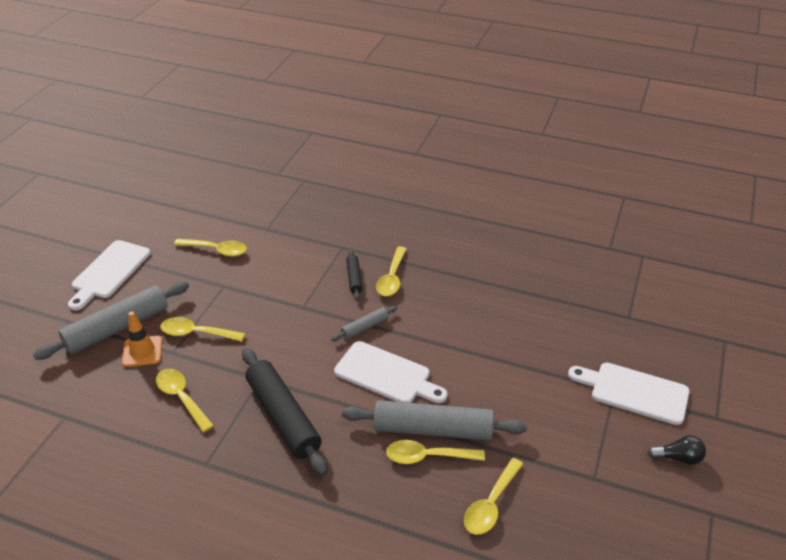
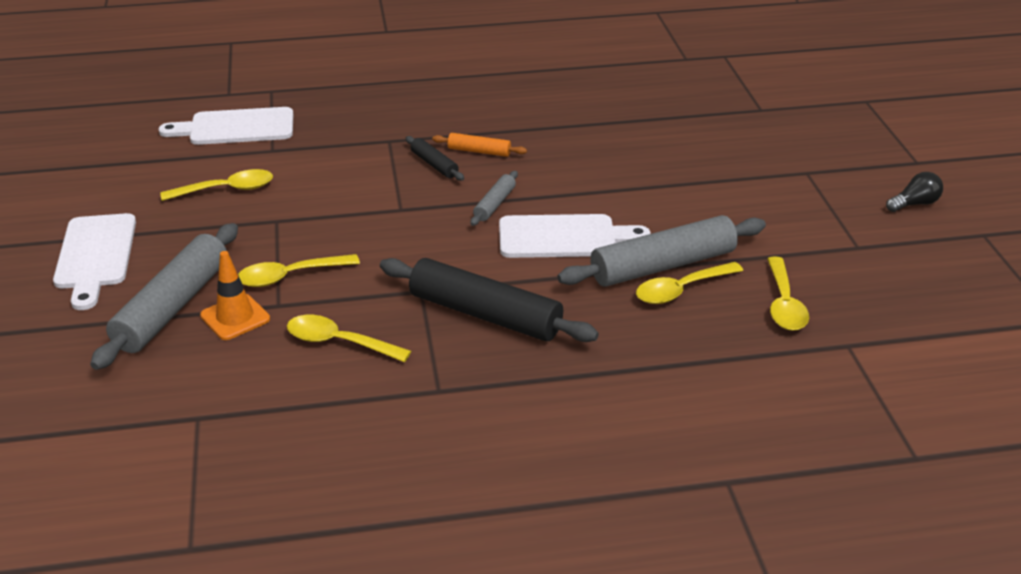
camera: 30 degrees left, 5 degrees down
yellow spoon [376,246,407,296] -> orange rolling pin [432,133,527,157]
white cutting board [568,363,690,425] -> white cutting board moved to [159,107,293,145]

